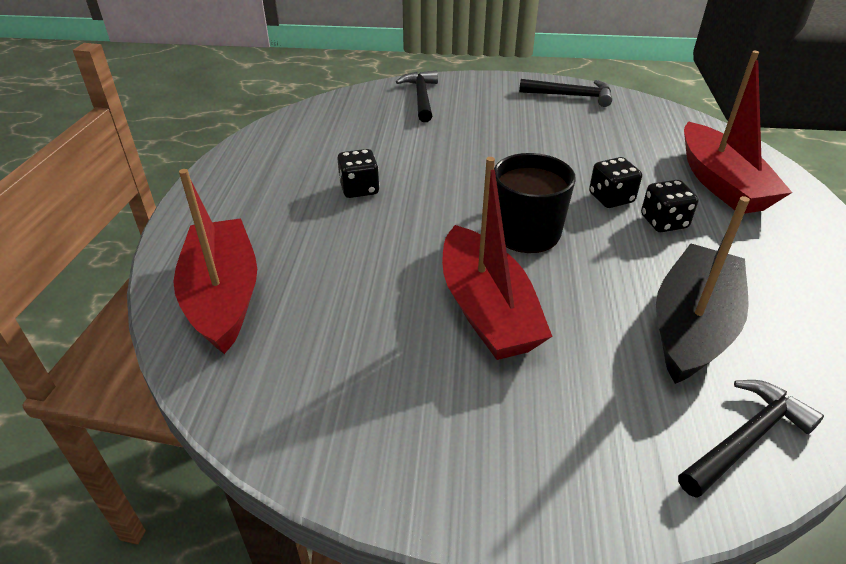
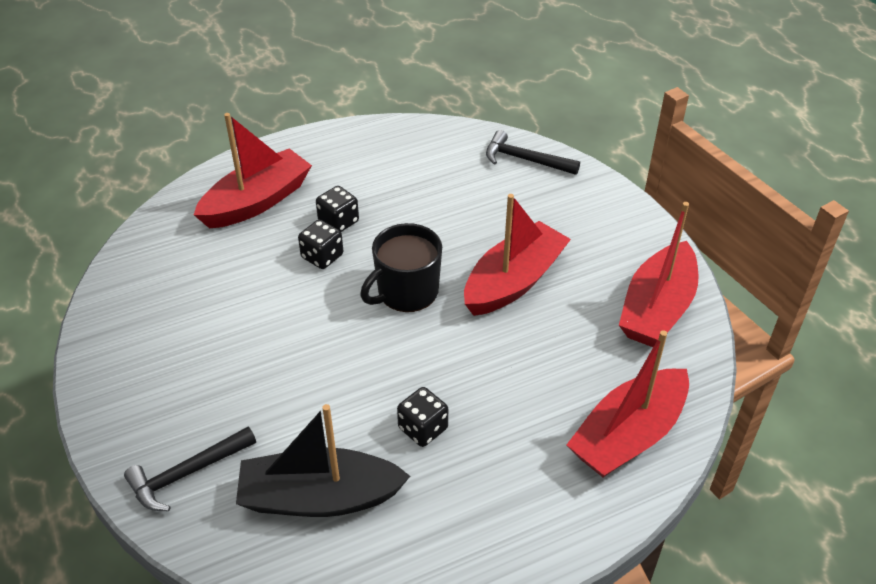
camera: 120 degrees left, 5 degrees up
black hammer [519,79,612,107] -> none
black boat [656,196,750,384] -> black boat moved to [236,404,410,517]
none -> red boat [619,202,699,347]

